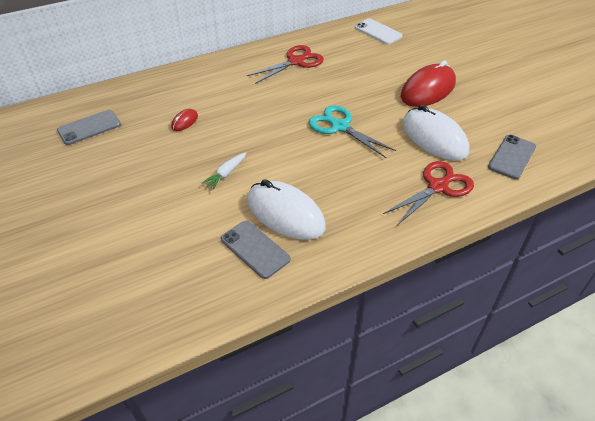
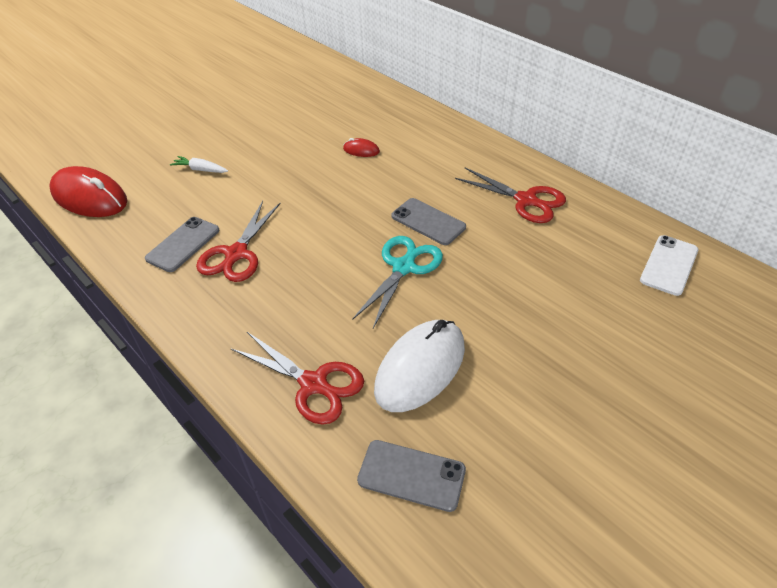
camera: 75 degrees right, 0 degrees up
grey phone [57,110,121,145] -> grey phone moved to [391,198,466,245]
white carrot [202,152,246,190] -> white carrot moved to [170,156,228,173]
white mouse [247,179,326,240] -> red scissors [196,201,280,282]
red mouse [401,60,456,107] -> red mouse moved to [49,166,127,217]

